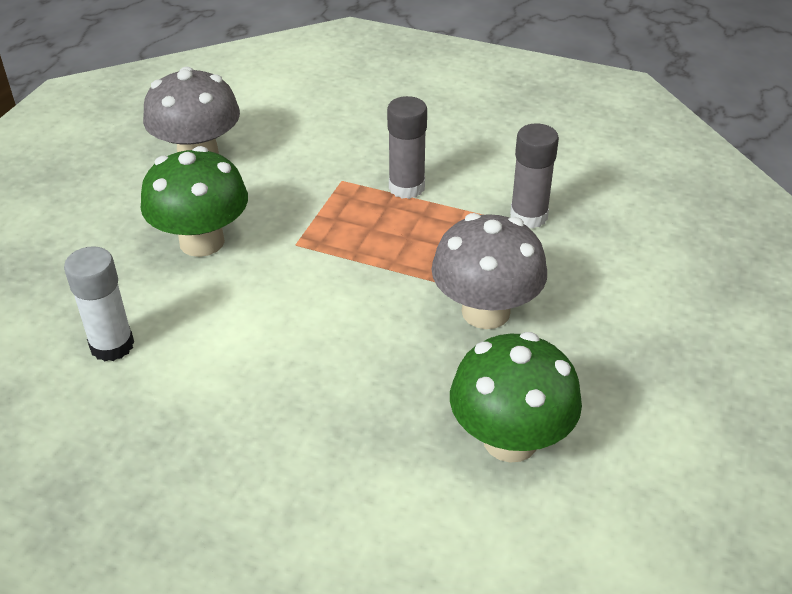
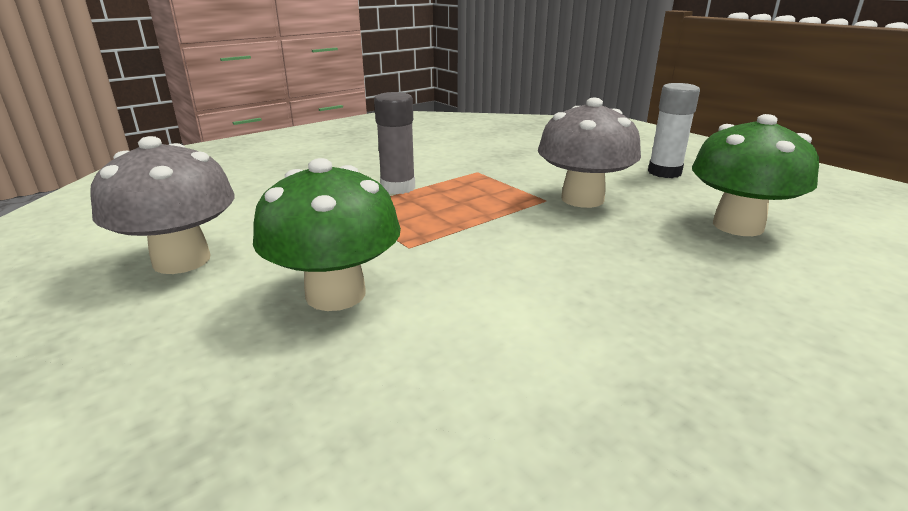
camera: 60 degrees left, 15 degrees down
white glue stick [64,246,134,361] -> white glue stick moved to [648,83,700,178]
grey glue stick [510,124,559,228] -> none

